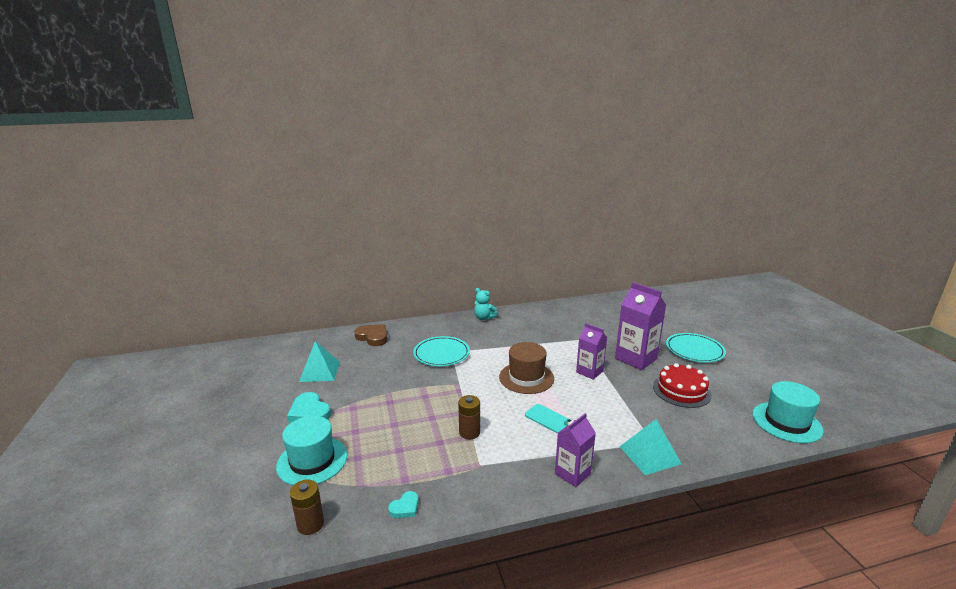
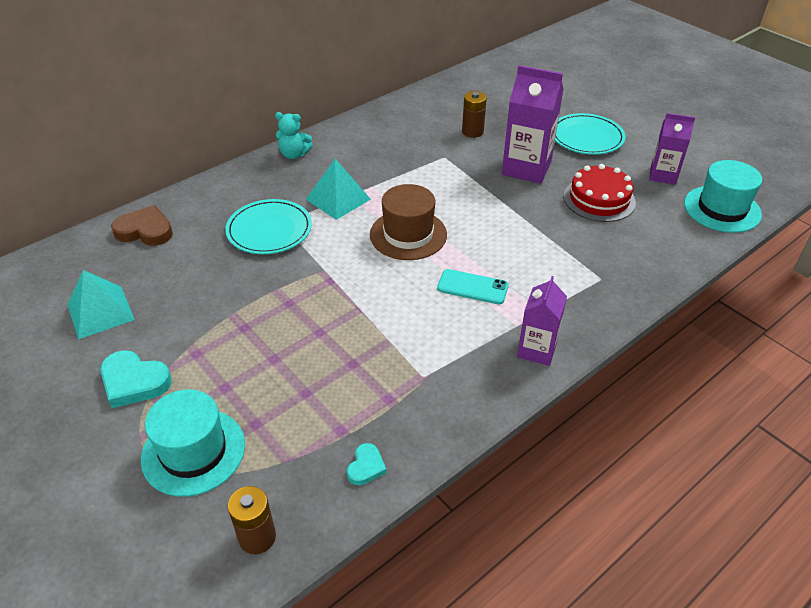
camera: 25 degrees left, 20 degrees up
brown battery [458,395,480,440] -> brown battery moved to [462,91,487,138]
purple carton [576,323,607,380] -> purple carton moved to [649,113,695,185]
turquoise pyramid [620,419,682,475] -> turquoise pyramid moved to [306,159,371,220]

